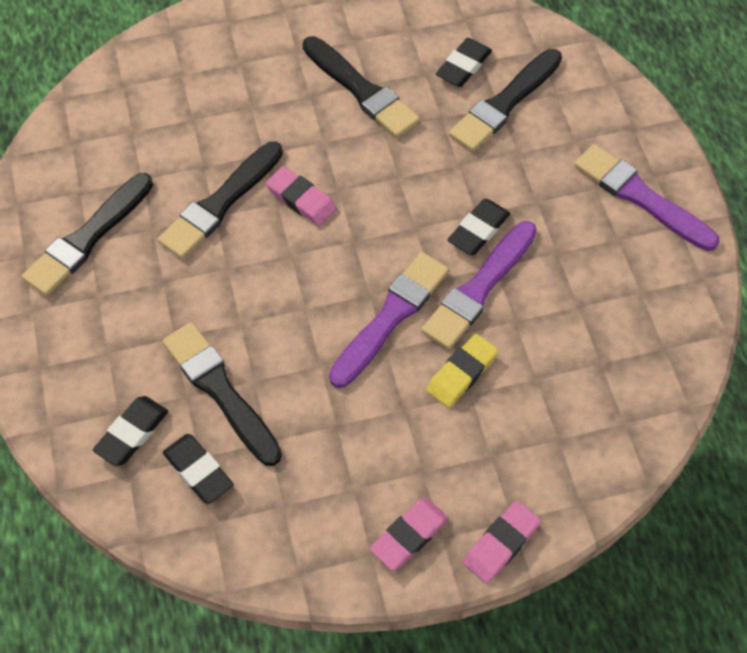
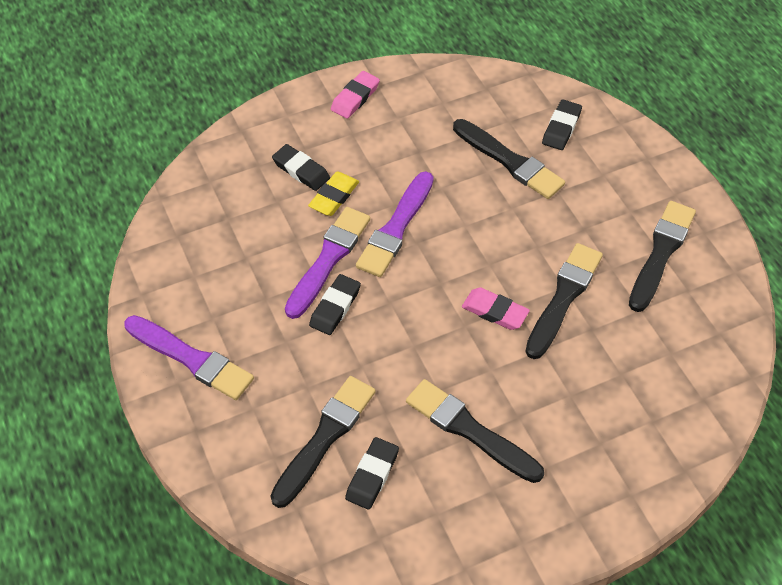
camera: 170 degrees right, 5 degrees down
black eraser [163,434,234,504] -> black eraser moved to [272,144,330,191]
pink eraser [463,501,541,584] -> none

